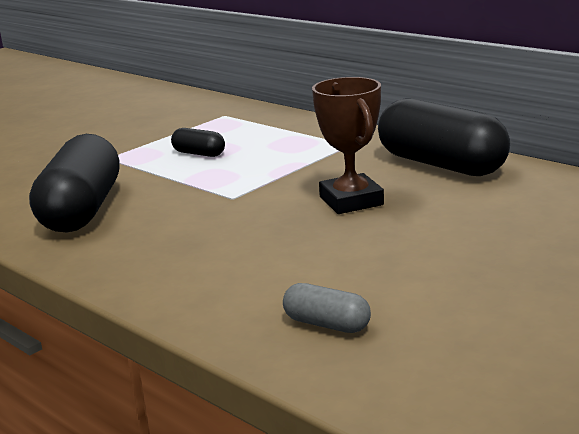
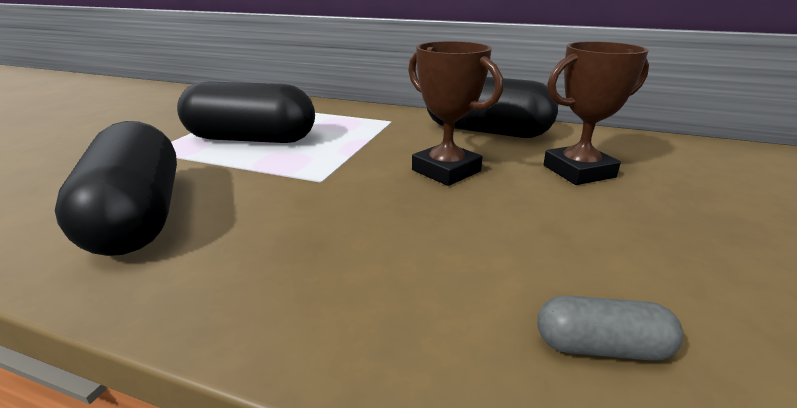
camera: 25 degrees left, 5 degrees up
black capsule [171,128,225,157] -> black capsule [177,82,315,143], size x2.22
none -> brown trophy [543,41,649,185]

